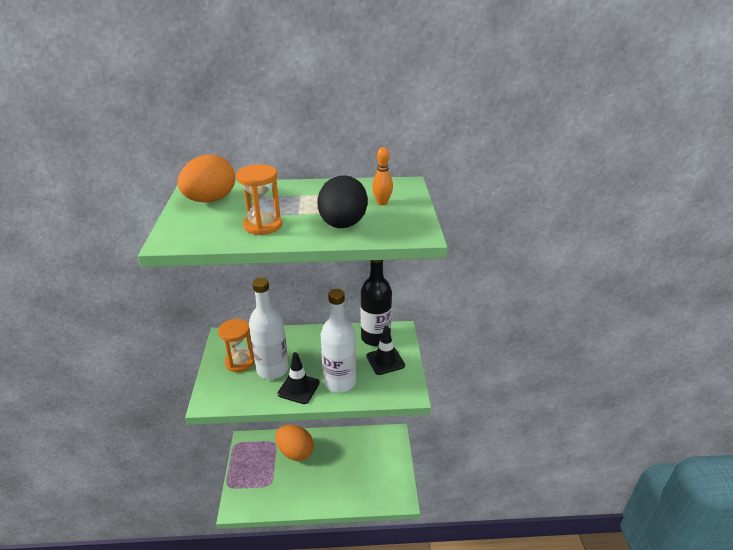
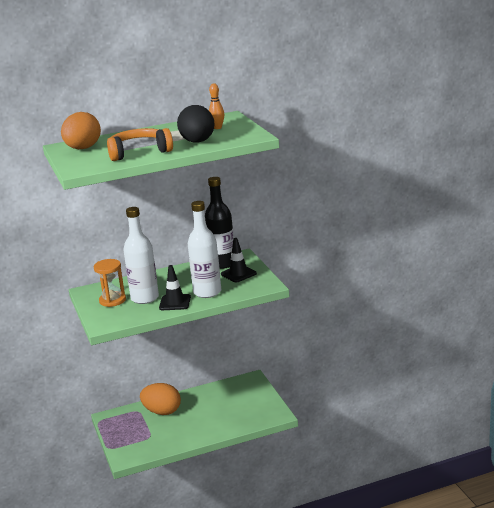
camera: 15 degrees left, 10 degrees down
orange hourglass [236,164,282,235] -> orange headphones [107,128,173,161]

